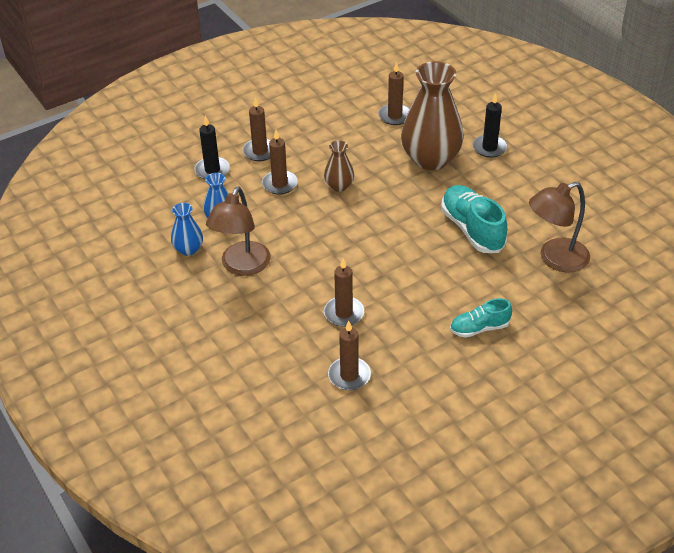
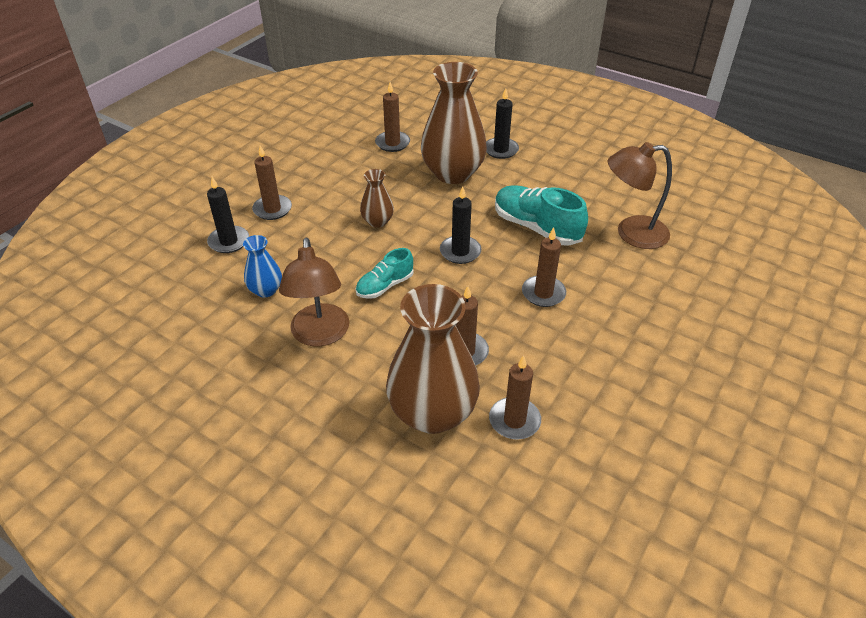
camera: 25 degrees left, 0 degrees up
blue vase [171,203,203,256] -> none
brown candle [262,130,298,195] -> brown candle moved to [522,227,566,307]
turquoise shoe [450,298,512,338] -> turquoise shoe moved to [356,248,414,299]
brown lamp [529,182,590,272] -> brown lamp turned 45 degrees clockwise [608,142,672,249]
none -> brown vase [386,284,480,434]
none -> black candle [440,186,481,264]

